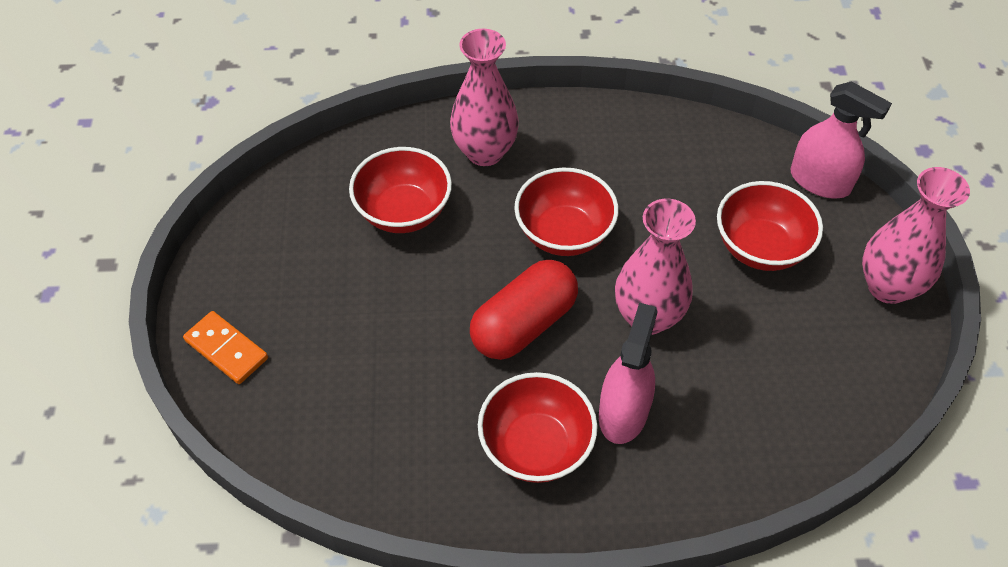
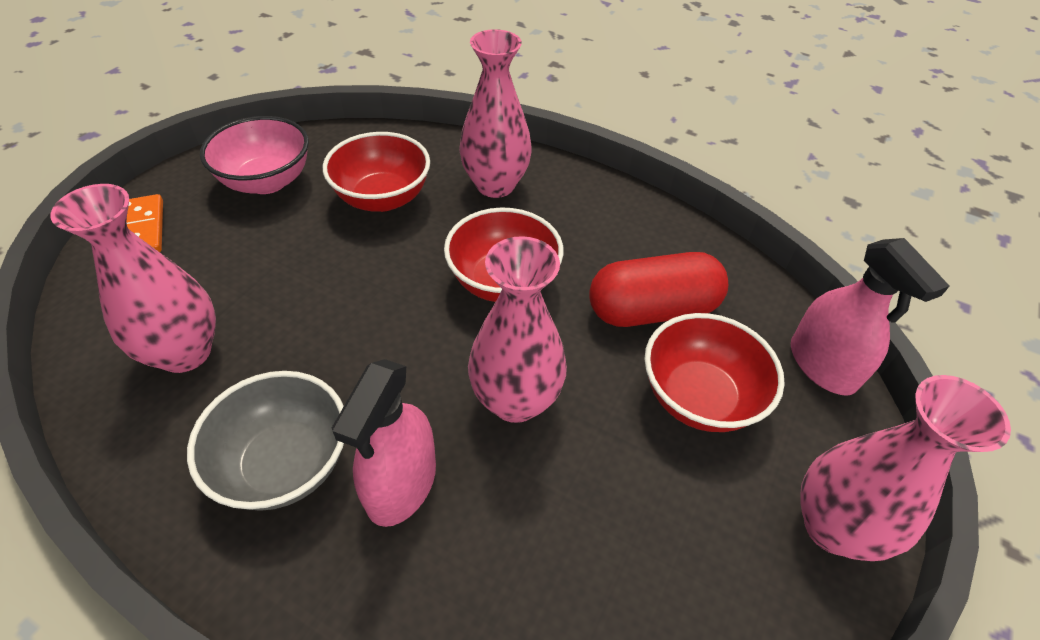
camera: 30 degrees right, 5 degrees down
red capsule [470,260,578,360] -> red capsule moved to [589,252,728,327]
red bowl [478,372,598,483] -> grey bowl [187,371,344,511]
pink spray bottle [599,303,658,444] -> pink spray bottle turned 150 degrees clockwise [332,359,436,527]
none -> pink vase [50,184,216,373]
none -> pink bowl [200,116,309,194]

